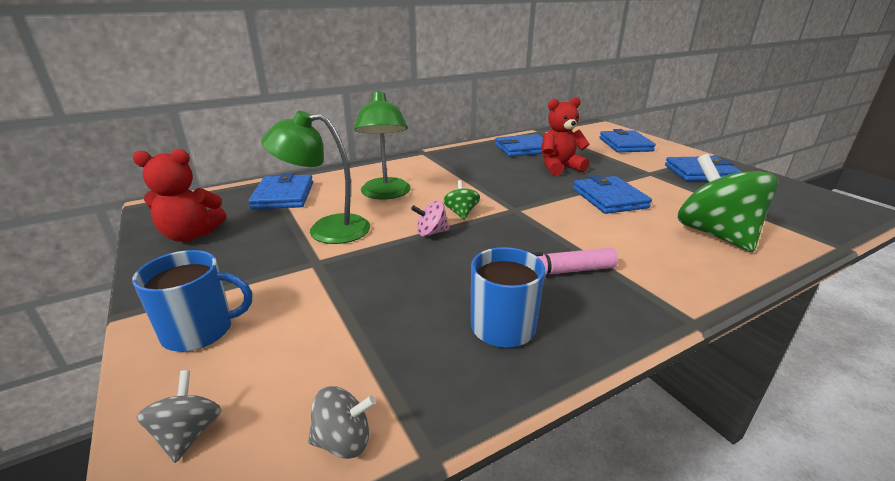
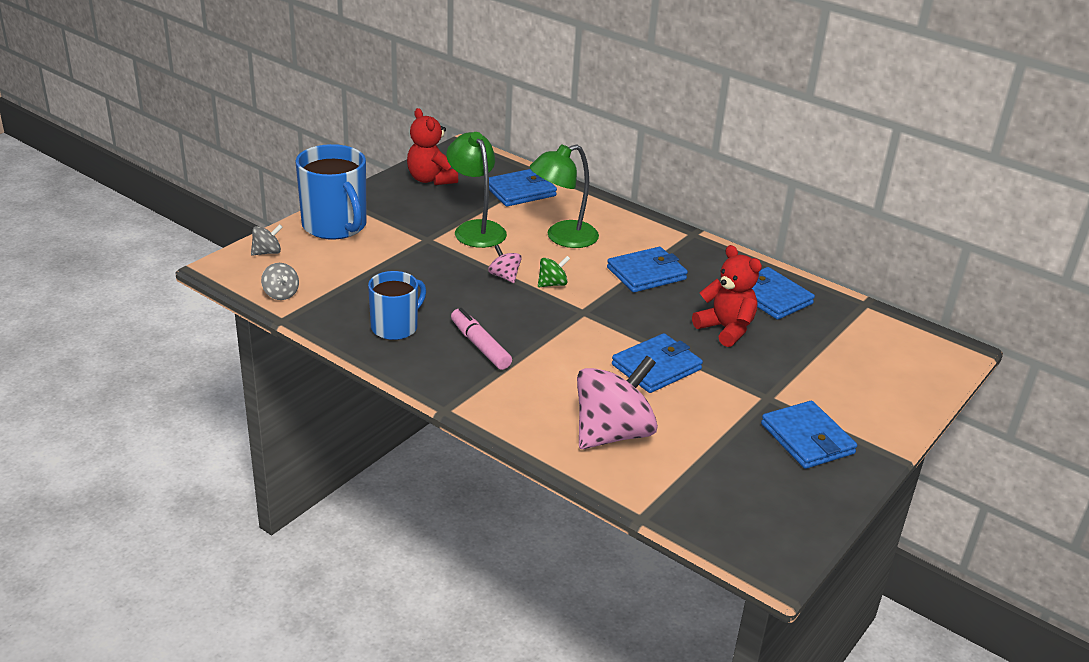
camera: 65 degrees right, 5 degrees up
blue mug [133,250,252,352] -> blue mug [295,144,367,240], size x1.57
blue wallet [599,129,656,152] -> blue wallet moved to [607,247,688,292]
green spinning top [678,154,779,252] -> pink spinning top [577,356,658,449]

